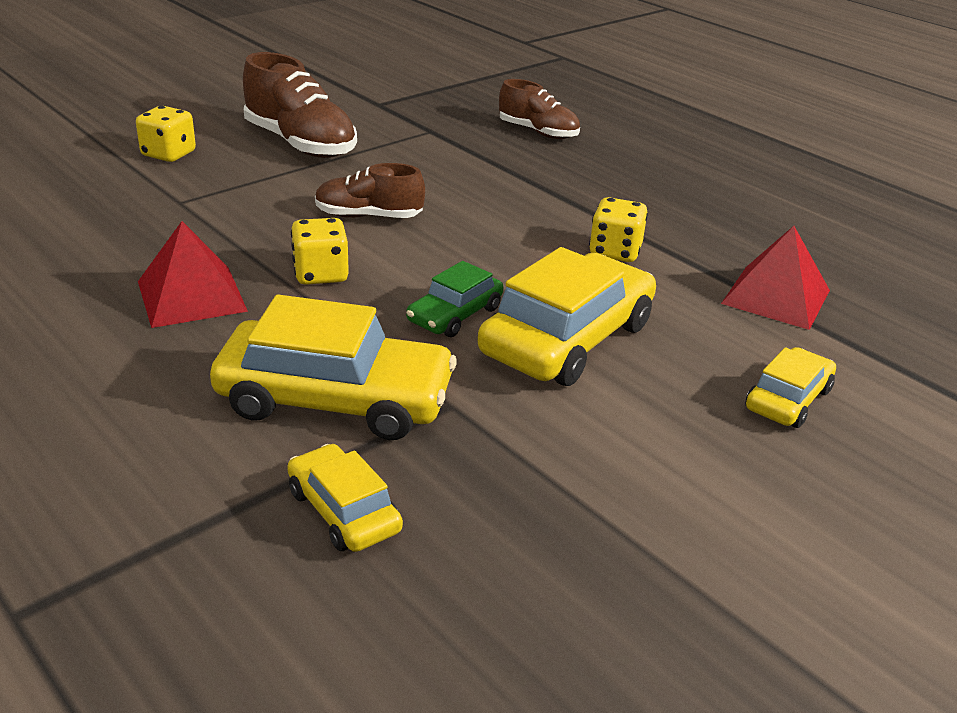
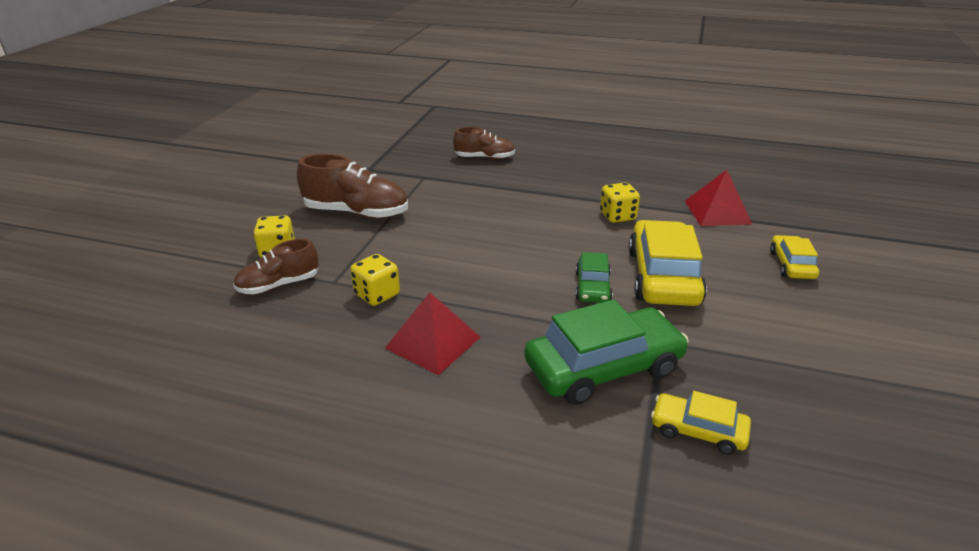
camera: 30 degrees left, 0 degrees up
yellow car [210,295,457,440] -> green car [524,299,689,405]
yellow dice [291,218,349,285] -> yellow dice moved to [350,254,400,306]
brown shoe [315,163,425,218] -> brown shoe moved to [233,239,319,294]

